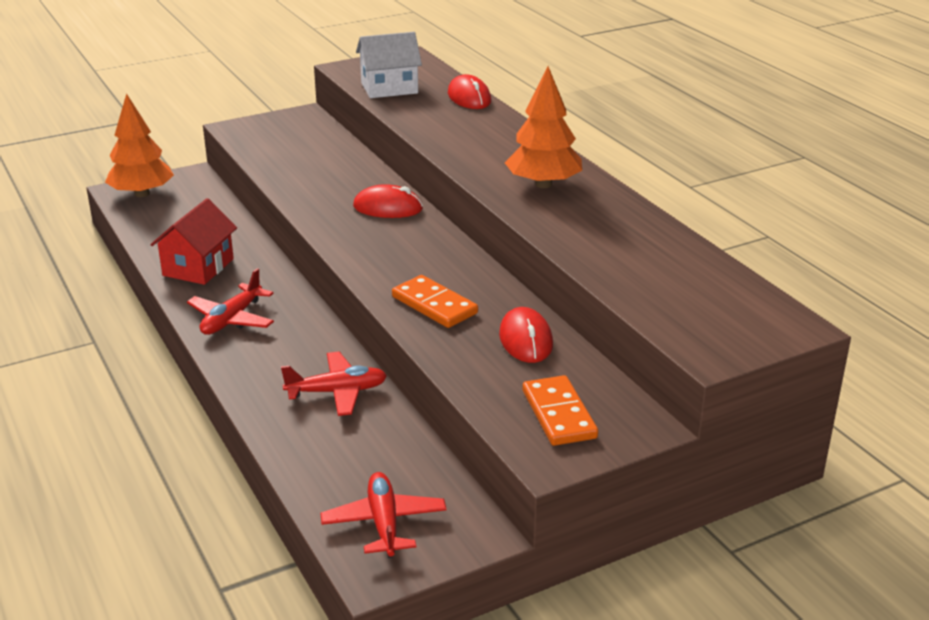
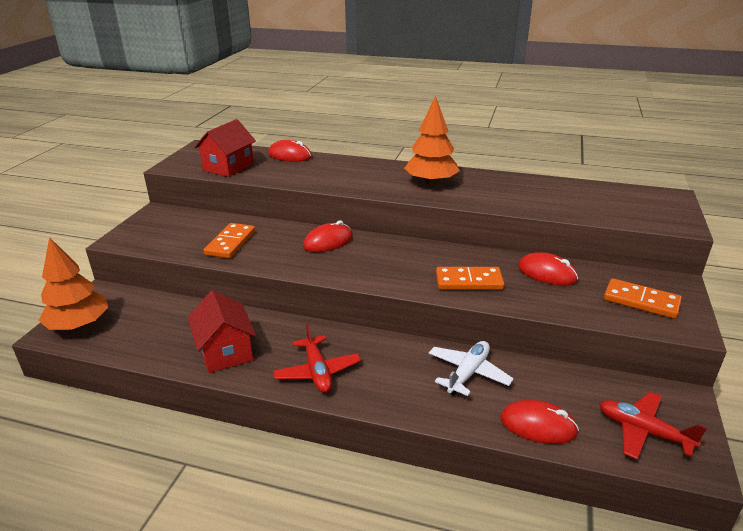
camera: 45 degrees left, 0 degrees up
red plane [281,352,387,416] -> white plane [429,341,514,396]
white house [356,32,422,98] -> red house [194,119,256,177]
none -> orange domino [204,223,255,258]
none -> red mouse [500,400,579,444]

